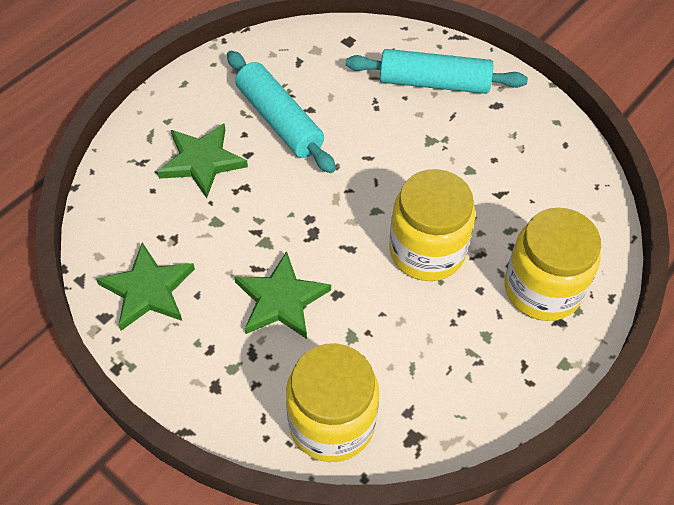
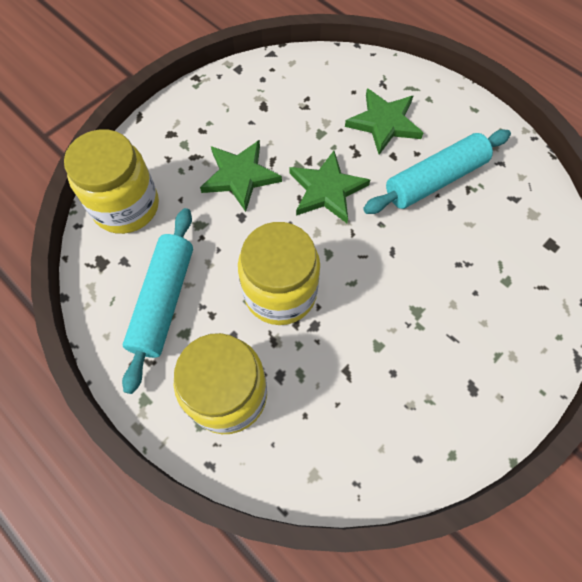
camera: 95 degrees right, 10 degrees up
green star [96,242,195,331] -> green star moved to [290,151,370,223]
turquoise rolling pin [346,49,528,94] -> turquoise rolling pin moved to [122,208,193,394]

